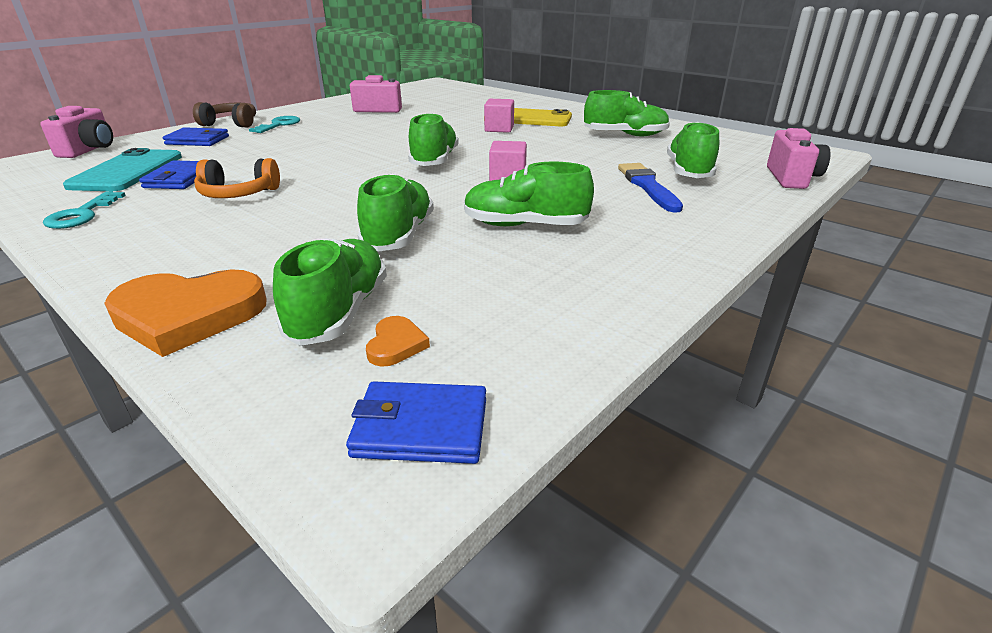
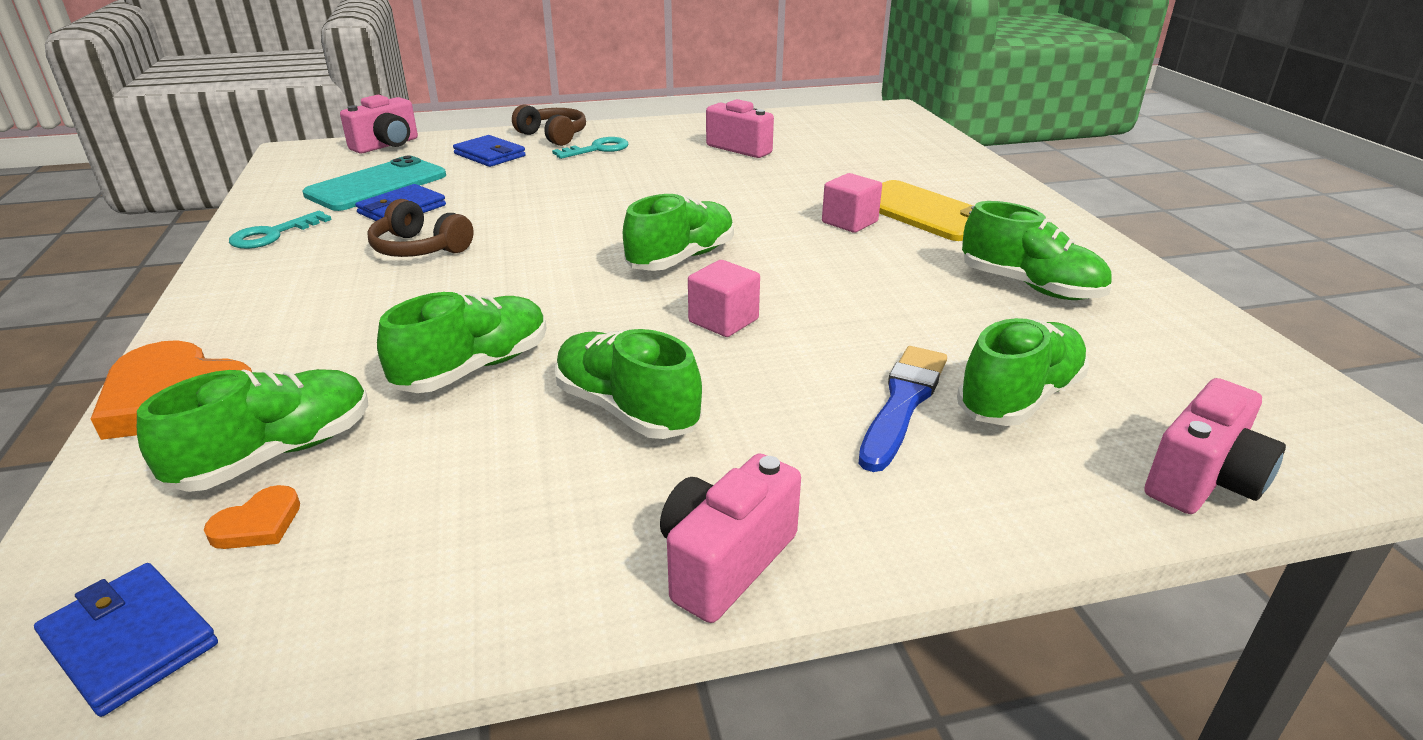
camera: 35 degrees right, 0 degrees up
orange headphones [194,158,280,198] -> brown headphones [367,199,474,257]
none -> pink camera [660,453,801,623]

